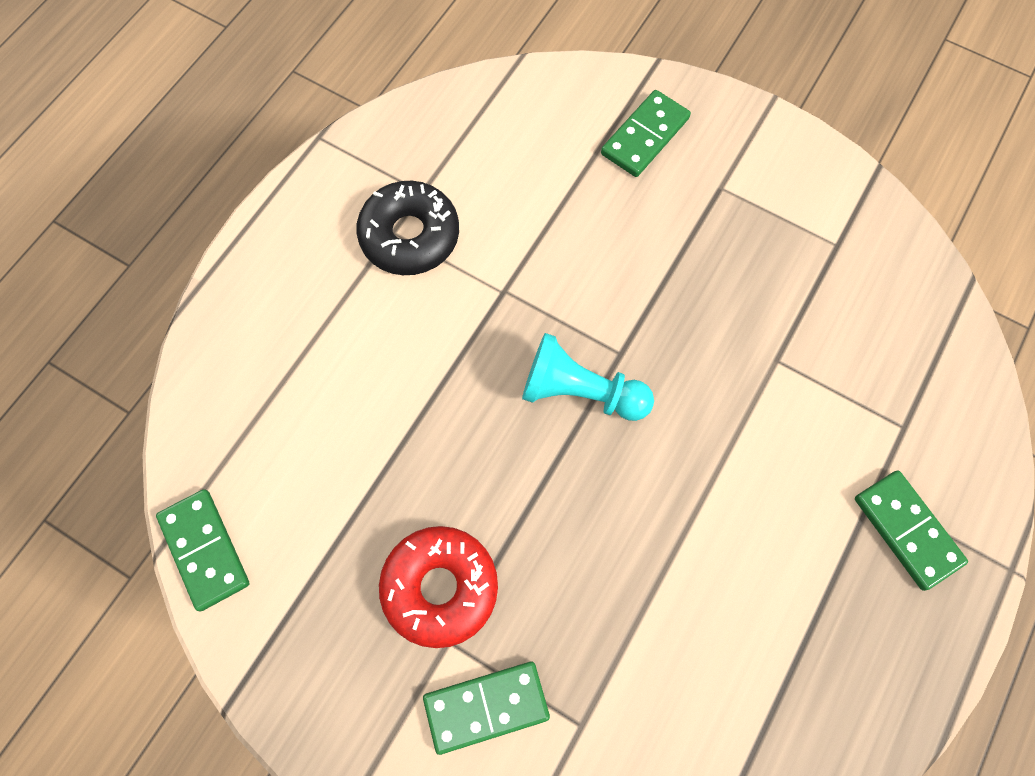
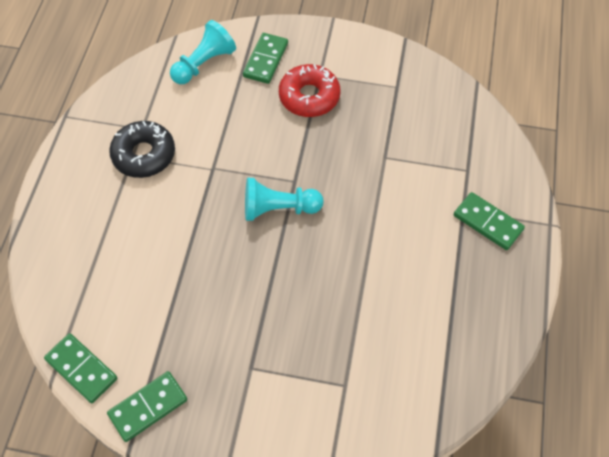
camera: 20 degrees left, 10 degrees down
red donut [379,526,498,648] -> red donut moved to [279,64,340,117]
green domino [423,662,550,755] -> green domino moved to [107,371,187,442]
none -> turquoise pawn [170,20,236,84]

